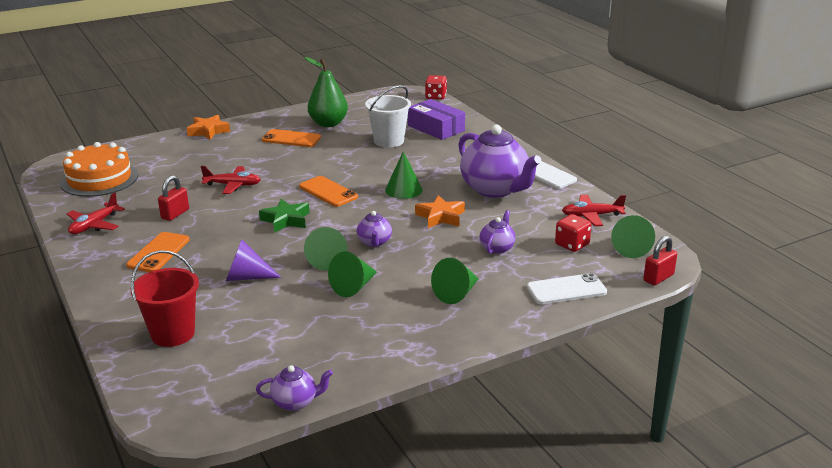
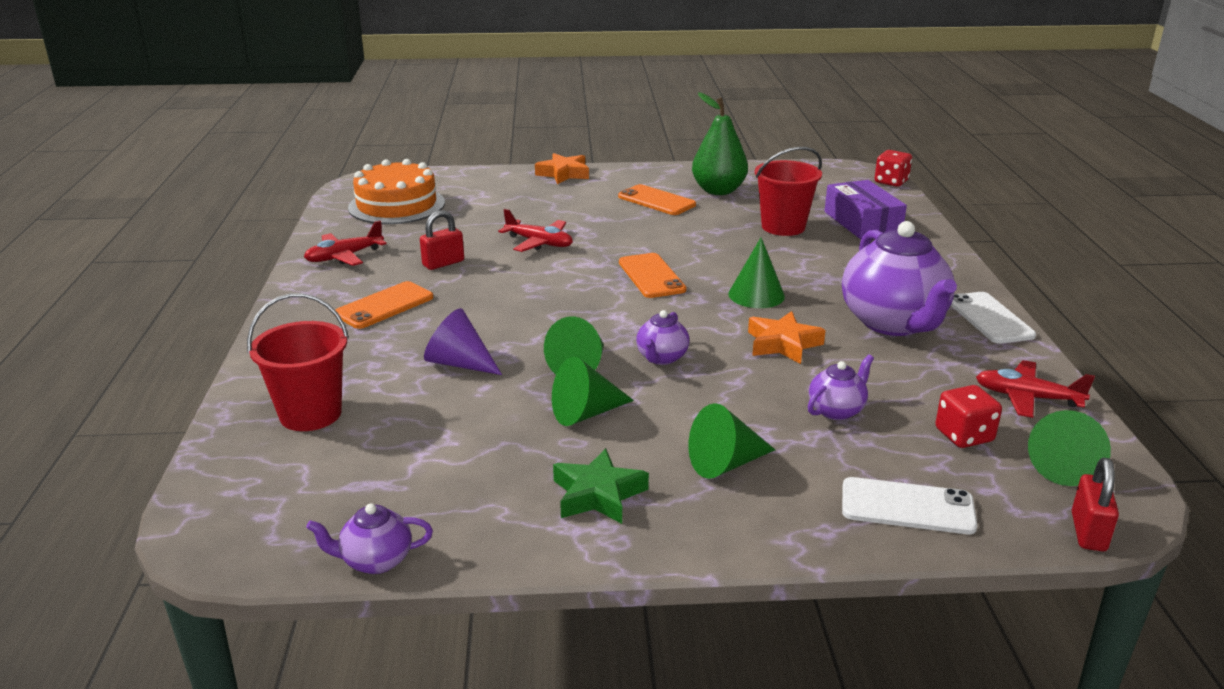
camera: 25 degrees right, 0 degrees up
purple teapot [256,365,333,411] -> purple teapot turned 150 degrees clockwise [306,503,433,574]
green star [259,199,310,233] -> green star moved to [553,448,649,524]
white bucket [365,85,411,148] -> red bucket [755,147,822,236]
red padlock [643,236,677,286] -> red padlock turned 60 degrees counterclockwise [1072,458,1119,551]

